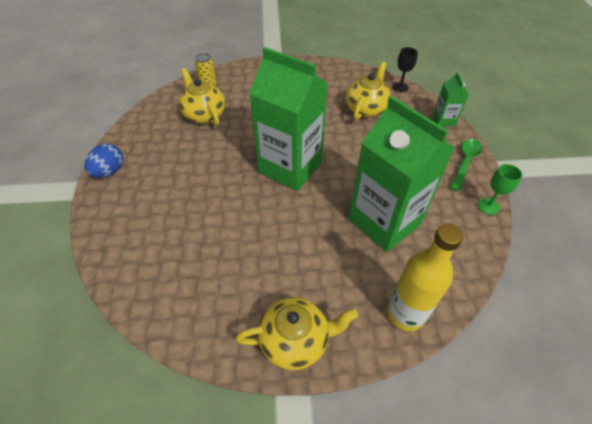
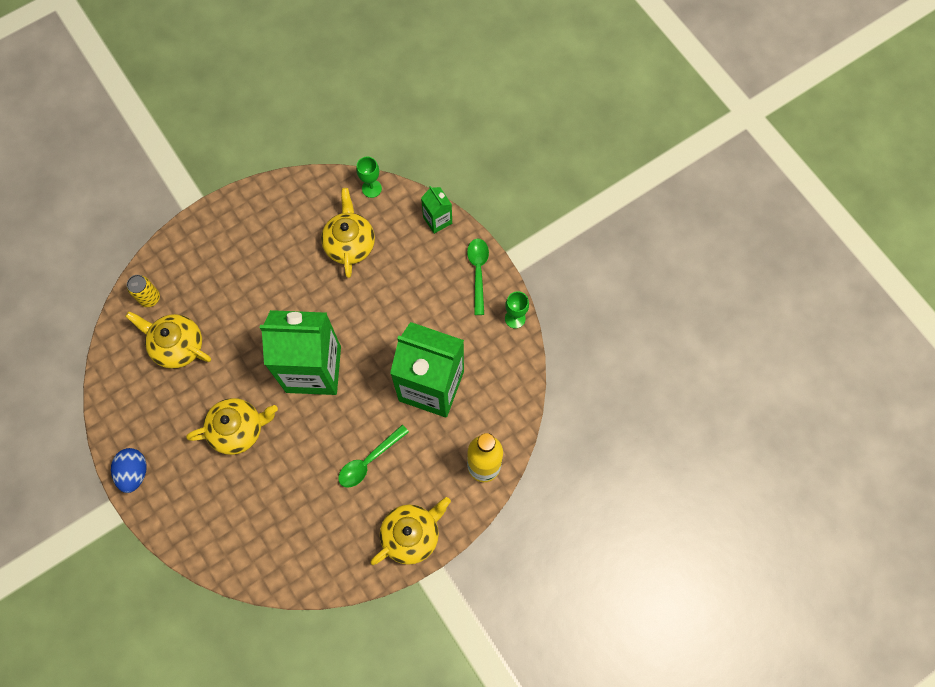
camera: 30 degrees left, 20 degrees up
black goblet [392,47,418,92] -> green goblet [356,157,382,198]
none -> yellow teapot [186,398,278,455]
none -> green spoon [338,425,409,488]

